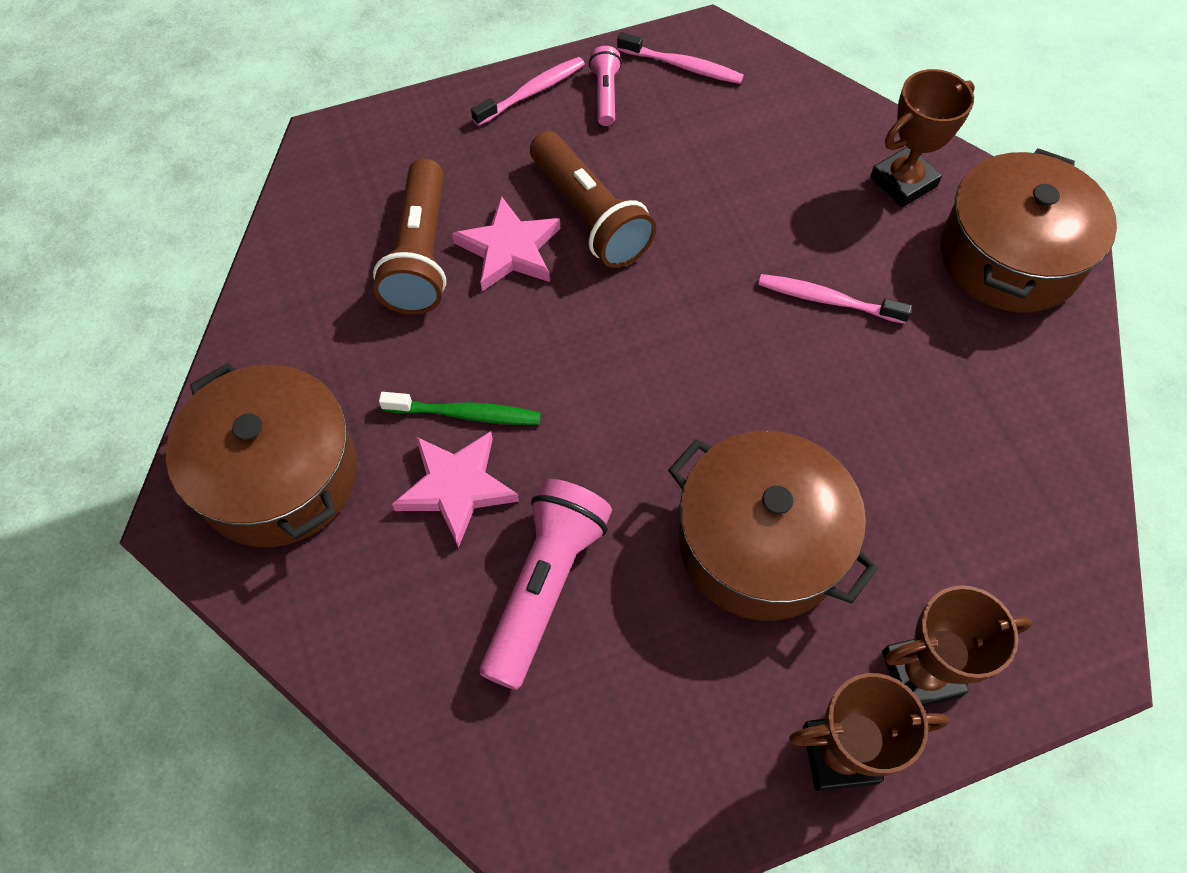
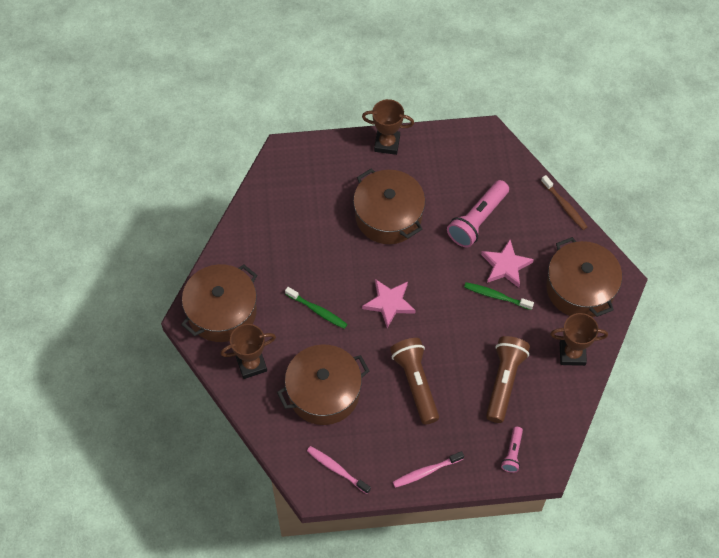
camera: 165 degrees left, 0 degrees up
pink star [452,196,560,291] -> pink star moved to [362,279,416,328]
pink flashlight [589,46,622,126] -> pink flashlight moved to [501,427,523,473]
pink toothbrush [758,274,912,324] -> green toothbrush [285,287,347,329]
brown trophy [882,585,1032,707] -> brown trophy moved to [550,313,608,366]
none -> brown pot [277,344,369,425]
none -> brown toothbrush [541,175,587,230]

